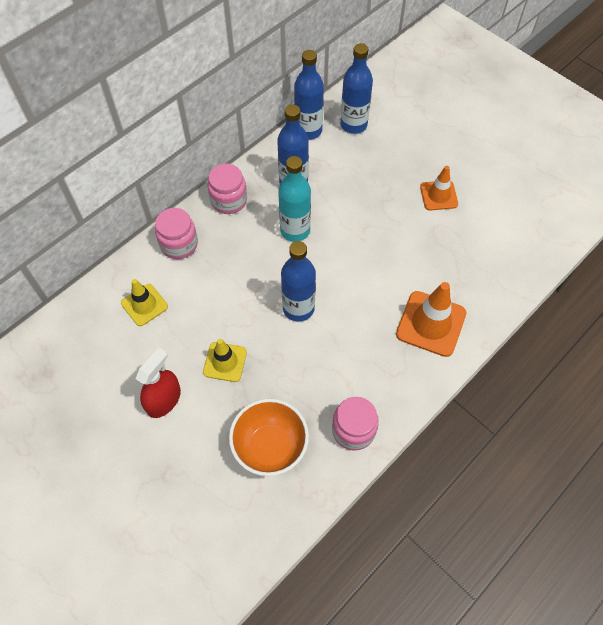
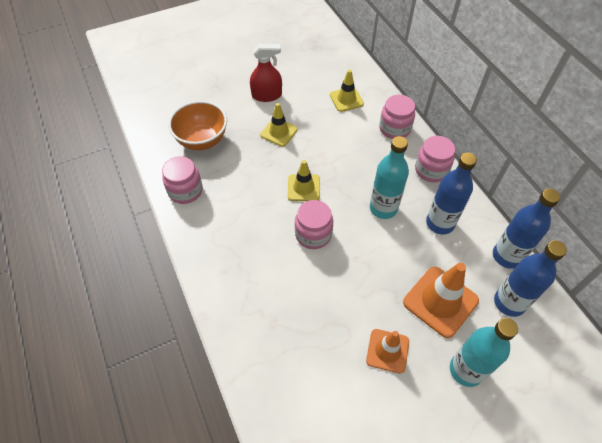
camera: 110 degrees right, 5 degrees down
red spray bottle [136,348,181,418] -> red spray bottle turned 60 degrees counterclockwise [250,44,282,102]
blue bottle [281,241,316,322] -> yellow traffic cone [288,160,320,201]
orange traffic cone [396,282,466,357] -> orange traffic cone moved to [403,263,479,338]
none -> pink jar [295,200,333,249]
none -> turquoise bottle [450,318,518,387]

